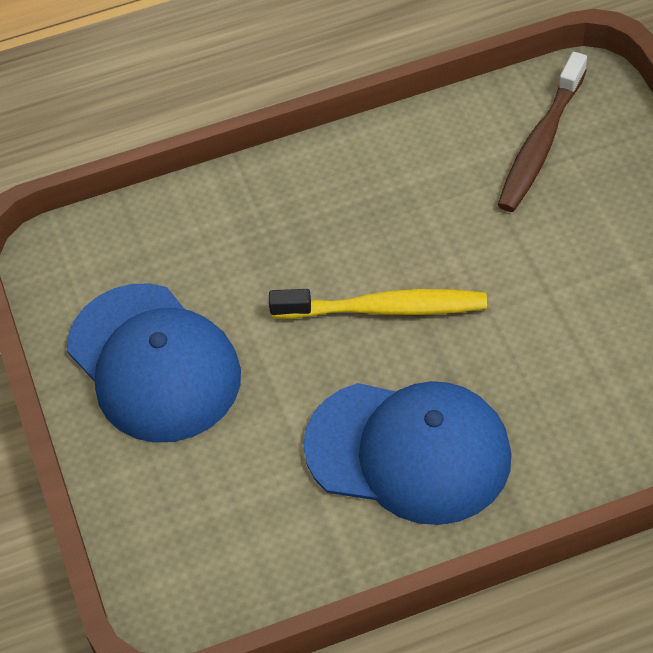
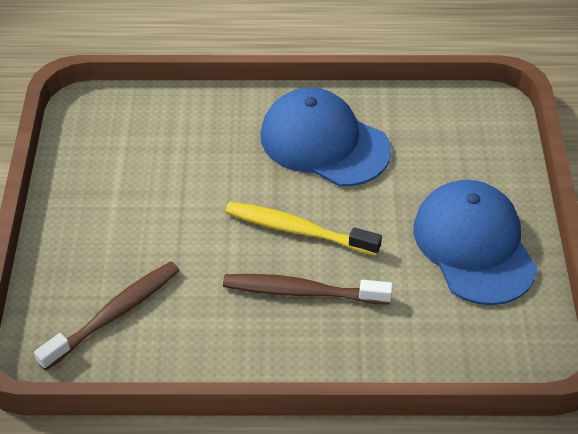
camera: 165 degrees left, 5 degrees down
none -> brown toothbrush [223,274,393,305]

